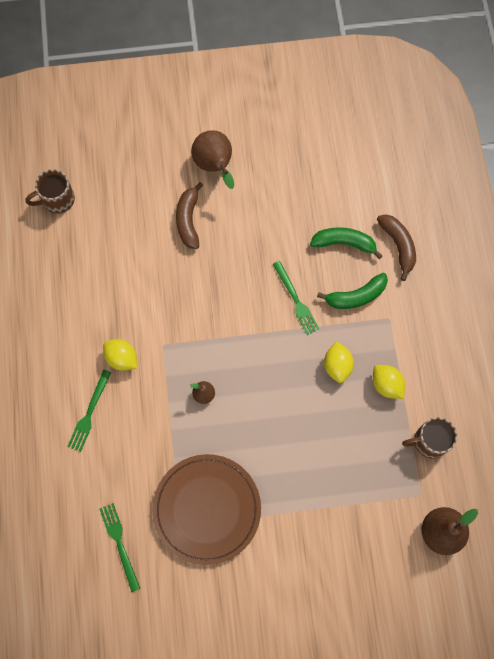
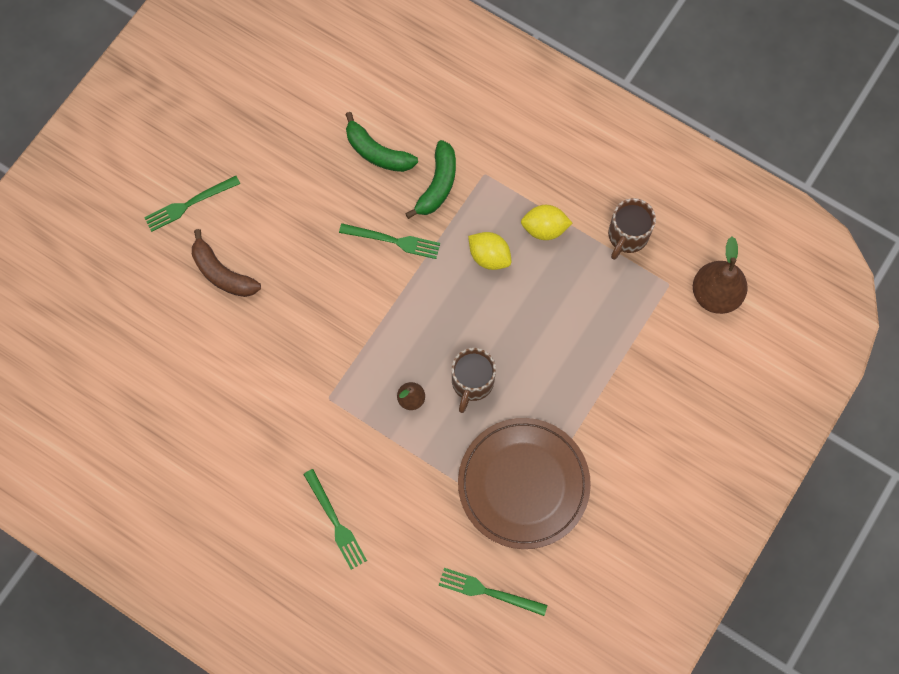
camera: 50 degrees left, 0 degrees up
brown mug [25,169,75,214] -> brown mug moved to [452,348,496,413]
yellow lemon [103,339,137,371] -> none
brown pear [191,130,234,189] -> green fork [144,176,240,232]
green banana [310,227,382,259] -> green banana turned 105 degrees counterclockwise [345,112,418,172]
brown banana [377,214,416,281] -> none

